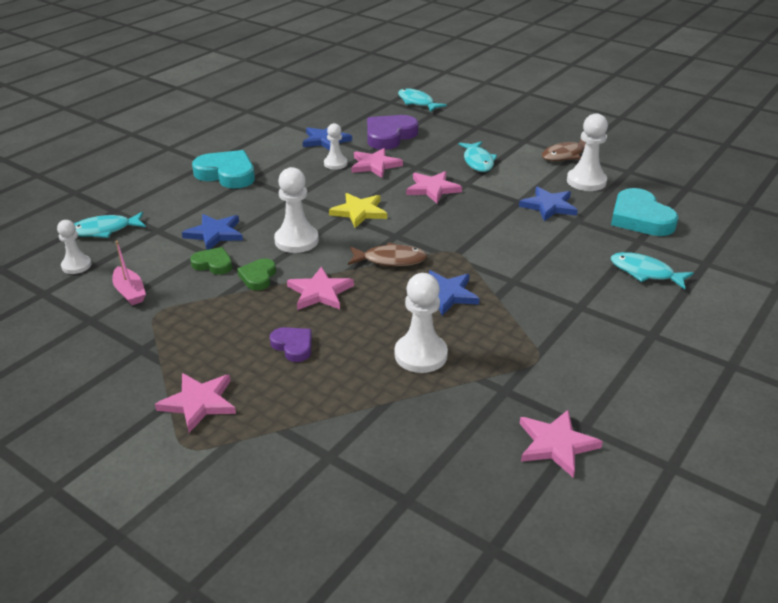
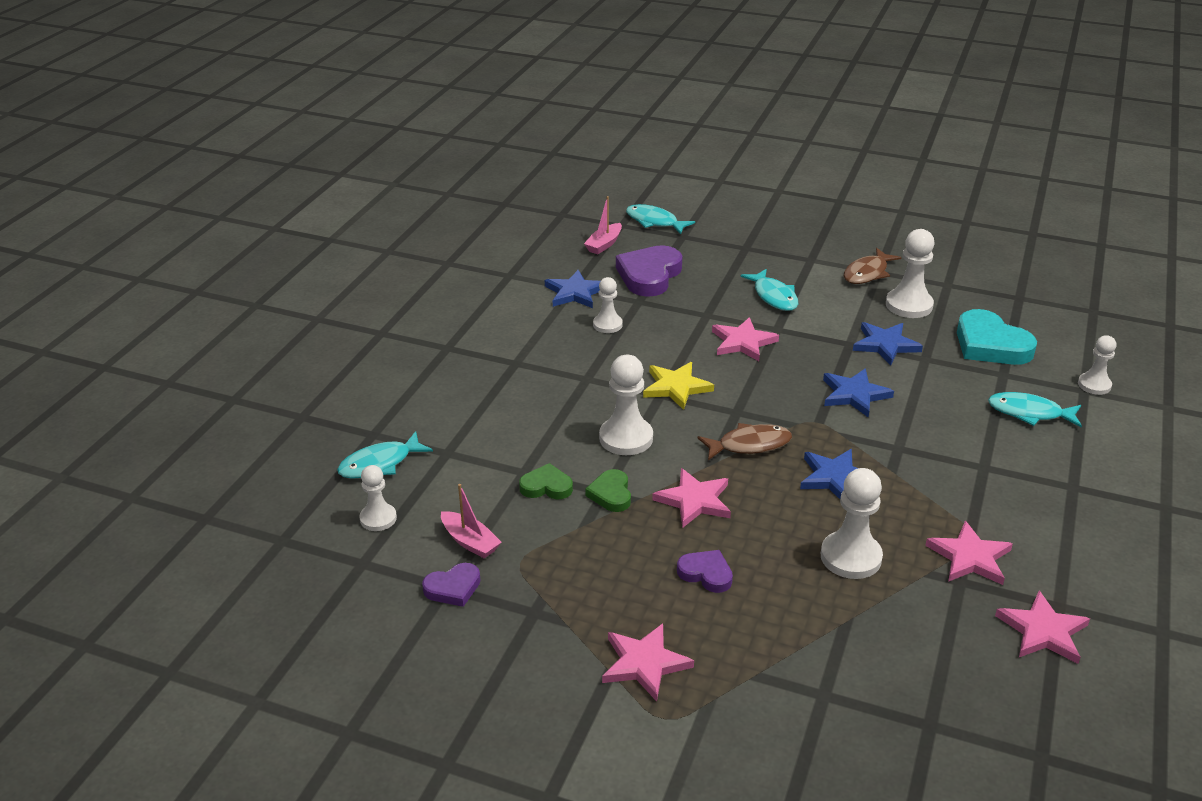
camera: 15 degrees left, 0 degrees up
blue star [182,214,243,250] -> blue star moved to [823,369,894,417]
turquoise heart [192,150,255,189] -> none
pink star [351,148,403,178] -> pink star moved to [925,521,1013,585]
none -> purple heart [422,563,480,607]
none -> pink boat [584,196,622,254]
none -> white pawn [1078,335,1116,395]

